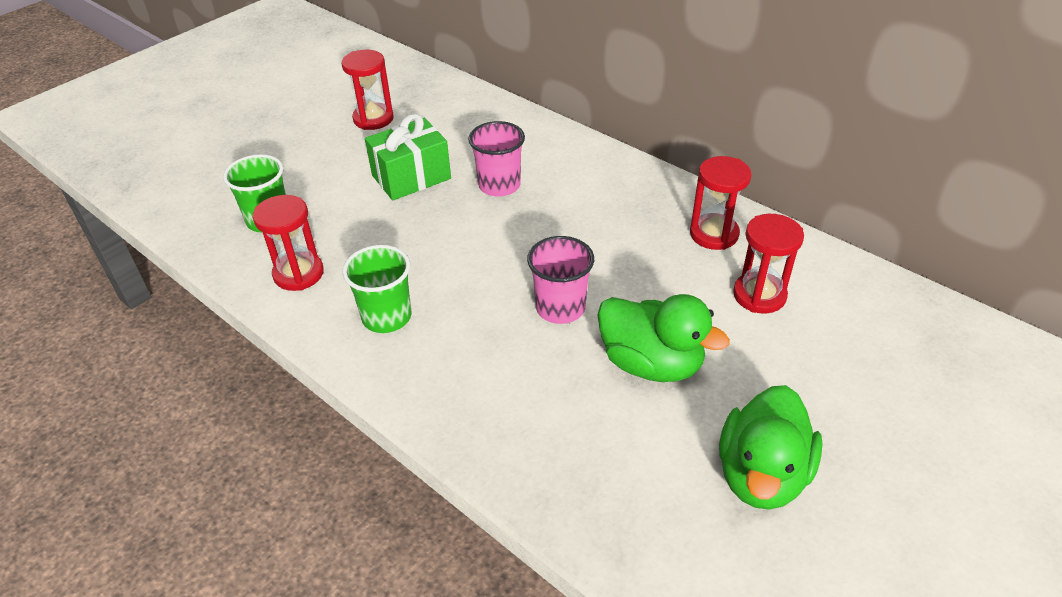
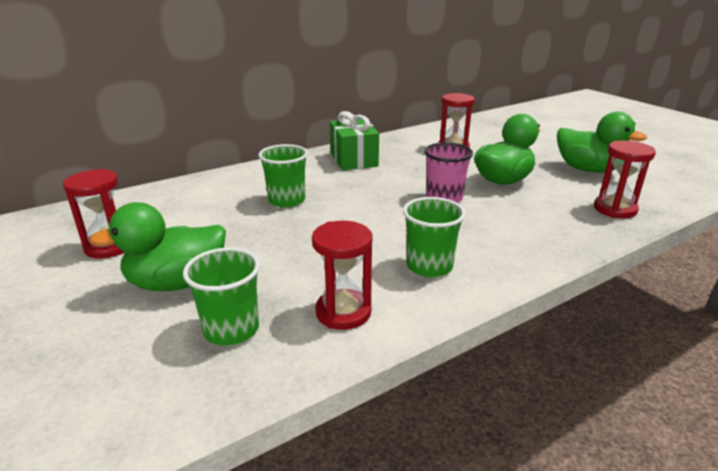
camera: 75 degrees left, 15 degrees down
green gift [365,114,451,200] -> green gift moved to [330,111,379,170]
pink cup [468,121,525,196] -> green cup [258,144,308,208]
red hourglass [690,156,752,250] -> red hourglass moved to [594,140,656,218]
none -> green duck [89,202,226,291]

